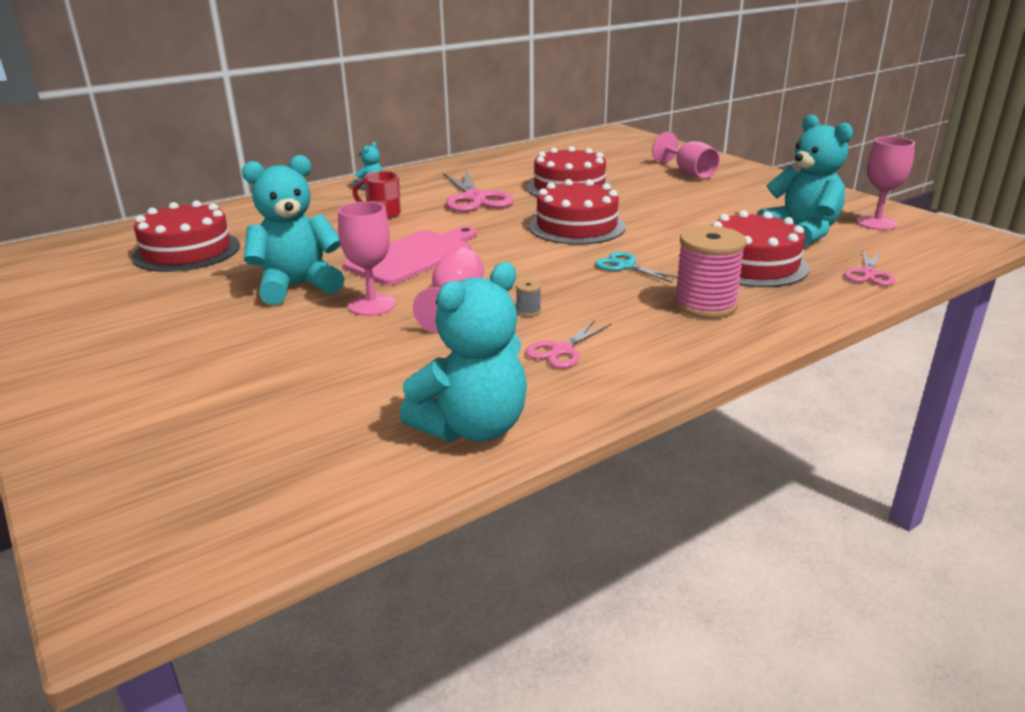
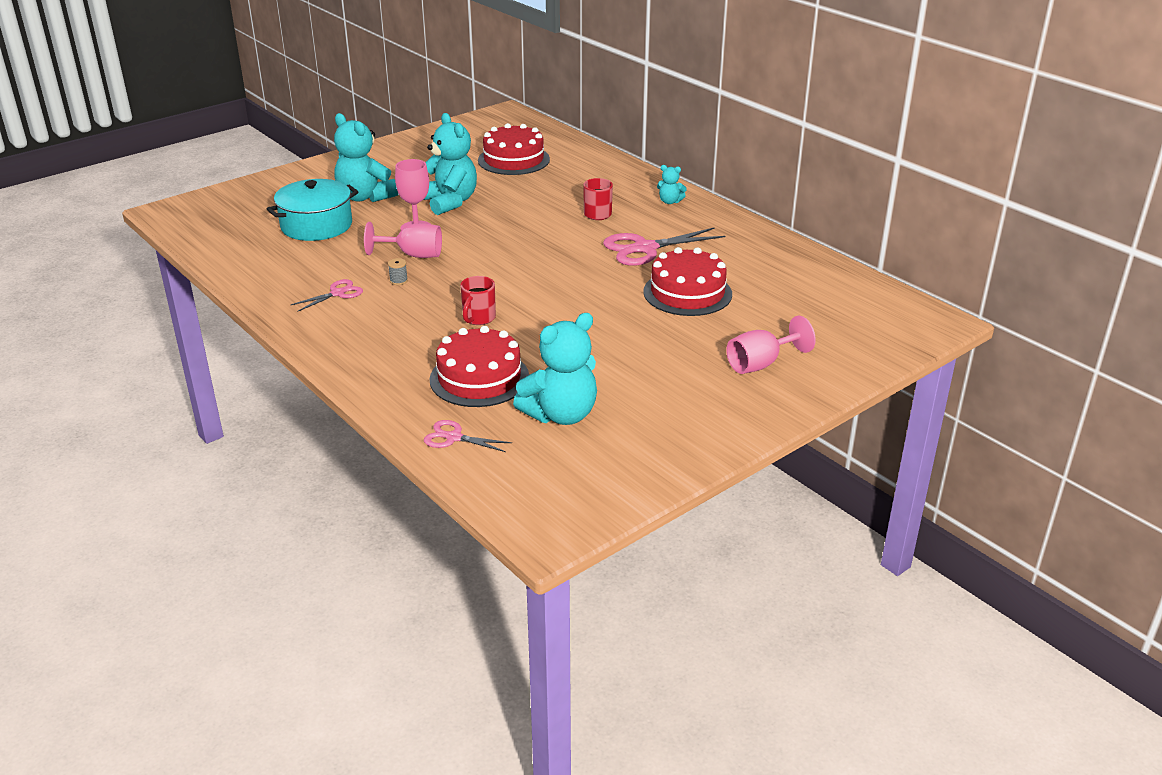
camera: 85 degrees right, 5 degrees up
pink cutting board [343,226,477,285] -> none
turquoise teddy bear [400,262,527,442] -> turquoise teddy bear moved to [334,113,399,202]
pink scissors [526,320,612,368] -> pink scissors turned 105 degrees clockwise [291,279,363,312]
red cake [529,179,626,245] -> none
turquoise scissors [595,252,678,283] -> red mug [460,276,496,325]
pink spool [674,226,747,319] -> none
pink goblet [856,137,915,230] -> none
none -> turquoise pot [267,179,358,241]

